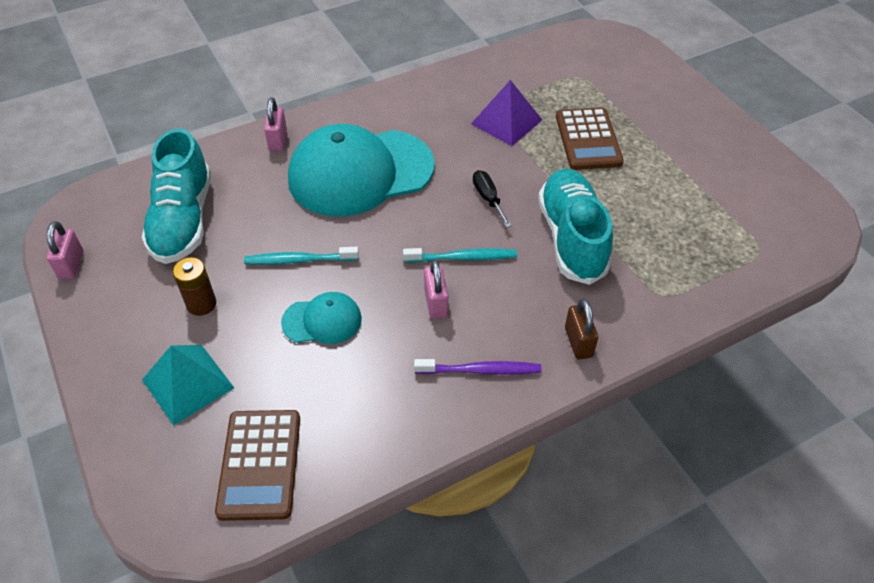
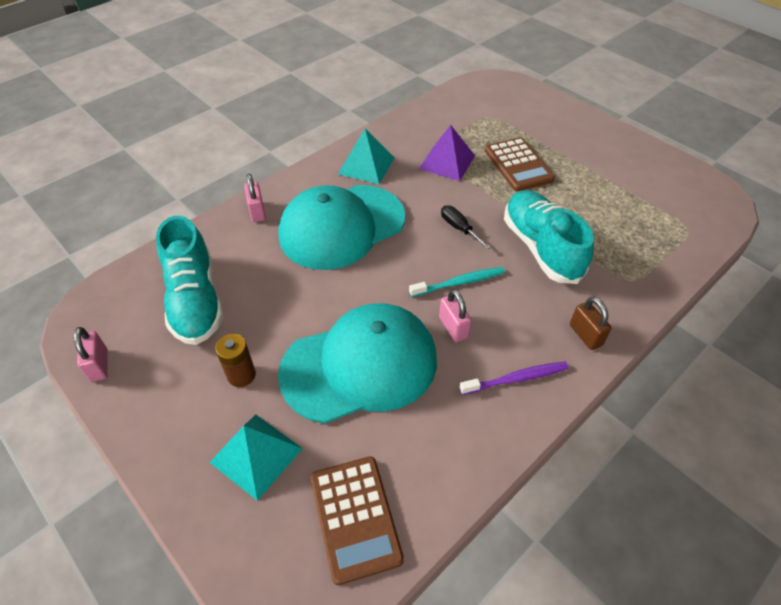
camera: 15 degrees left, 0 degrees up
turquoise toothbrush [244,247,359,265] -> none
turquoise cap [281,292,362,344] -> turquoise cap [278,303,437,424], size x2.16
none -> turquoise pyramid [338,129,395,184]

